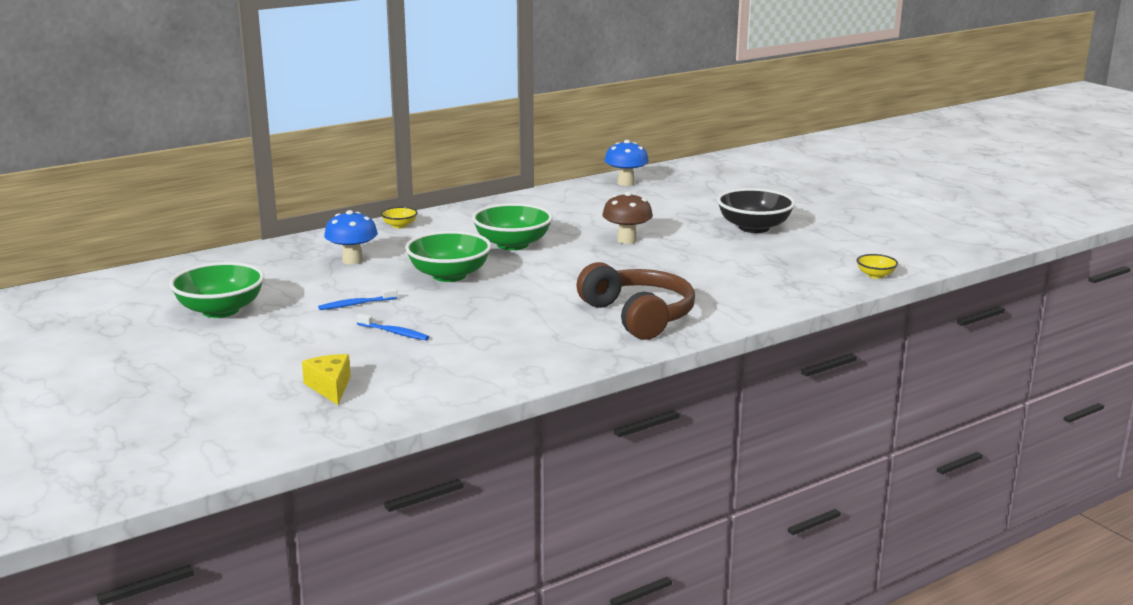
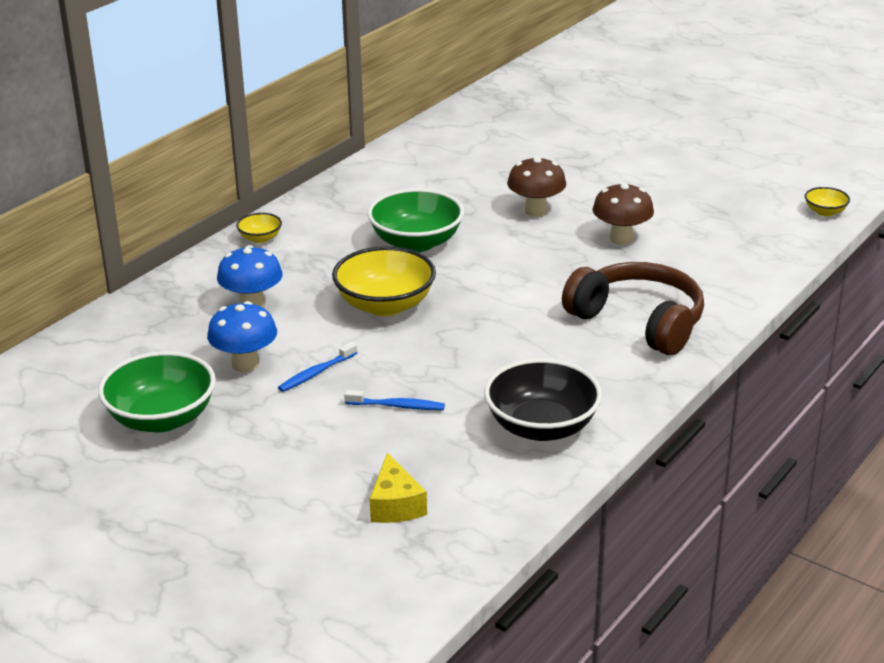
camera: 20 degrees left, 10 degrees up
yellow cheese [302,354,351,405] -> yellow cheese turned 150 degrees counterclockwise [370,453,427,523]
green bowl [405,231,492,282] -> yellow bowl [332,246,436,316]
blue mushroom [604,140,649,186] -> blue mushroom moved to [207,301,277,372]
black bowl [717,188,795,233] -> black bowl moved to [484,359,602,441]
none -> brown mushroom [592,182,654,245]

